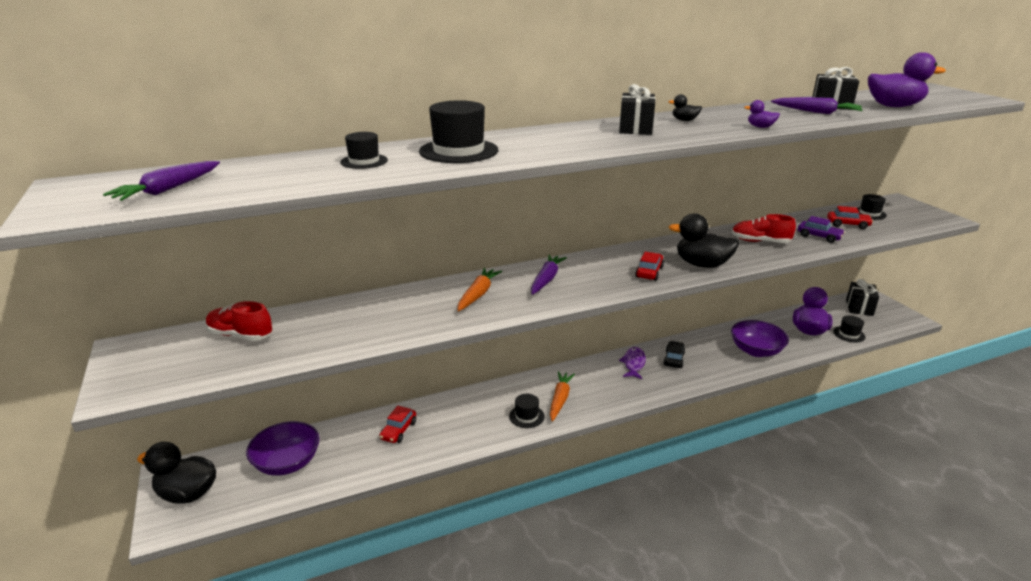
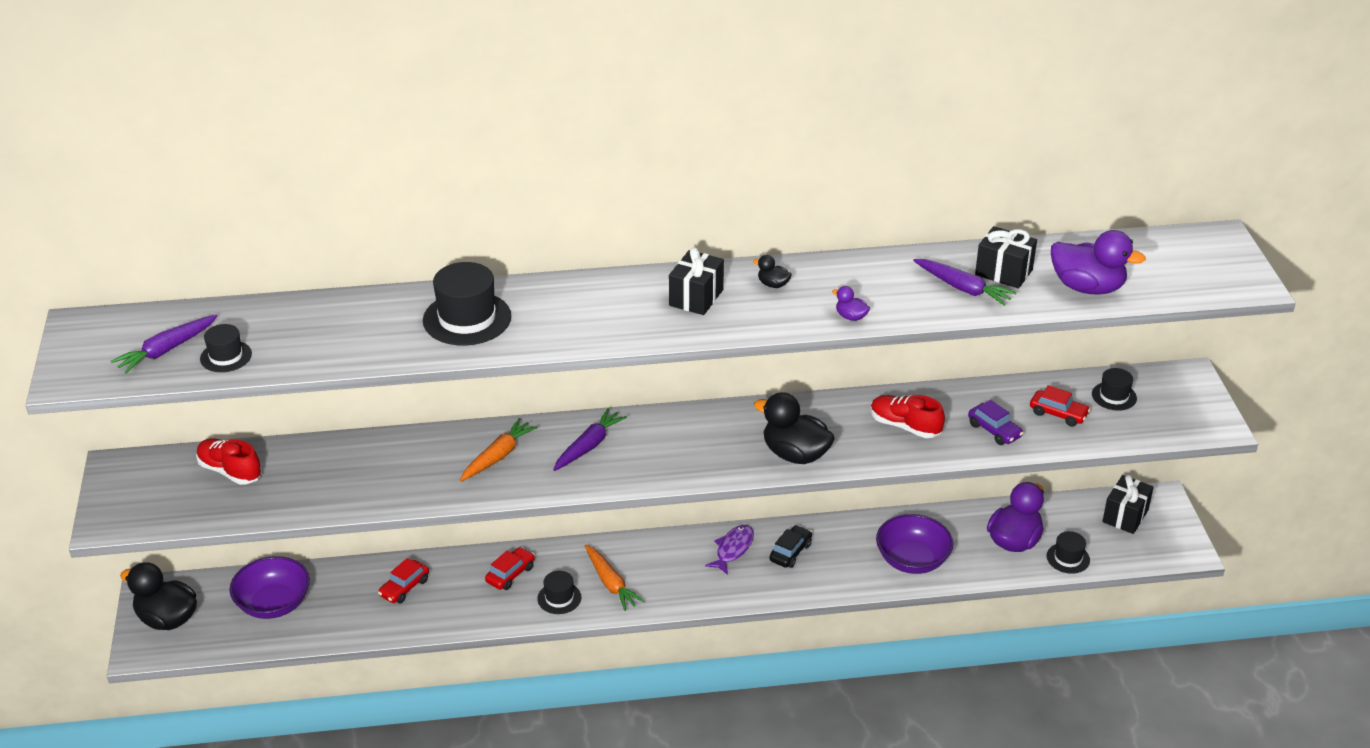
camera: 15 degrees right, 10 degrees up
black hat [340,132,388,169] -> black hat moved to [200,324,252,372]
orange carrot [550,371,575,422] -> orange carrot turned 120 degrees clockwise [584,544,645,611]
red car [635,252,664,281] -> red car moved to [485,547,535,590]

